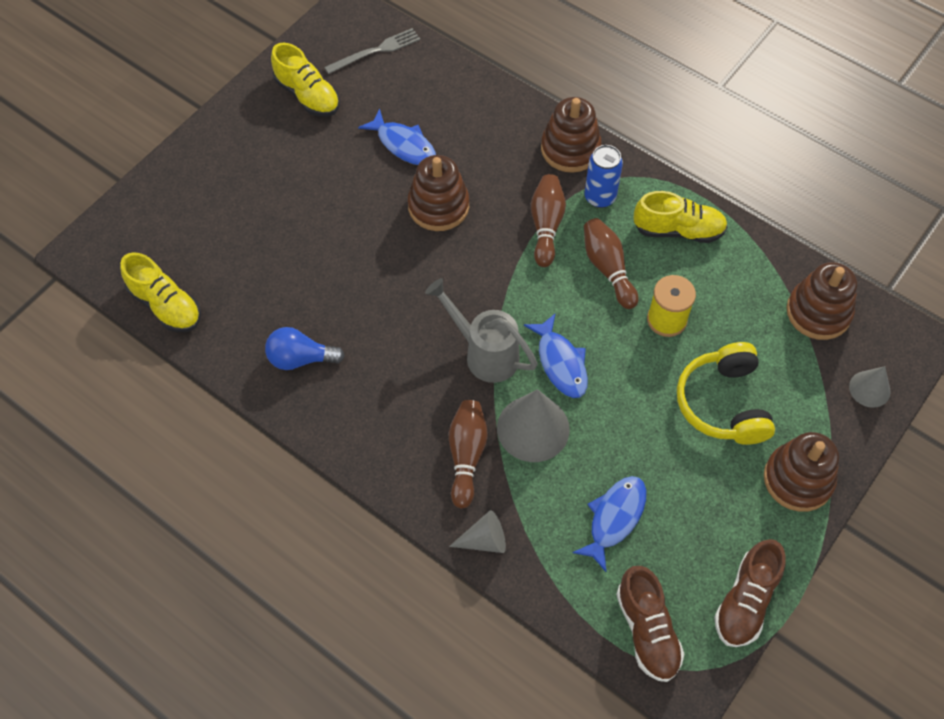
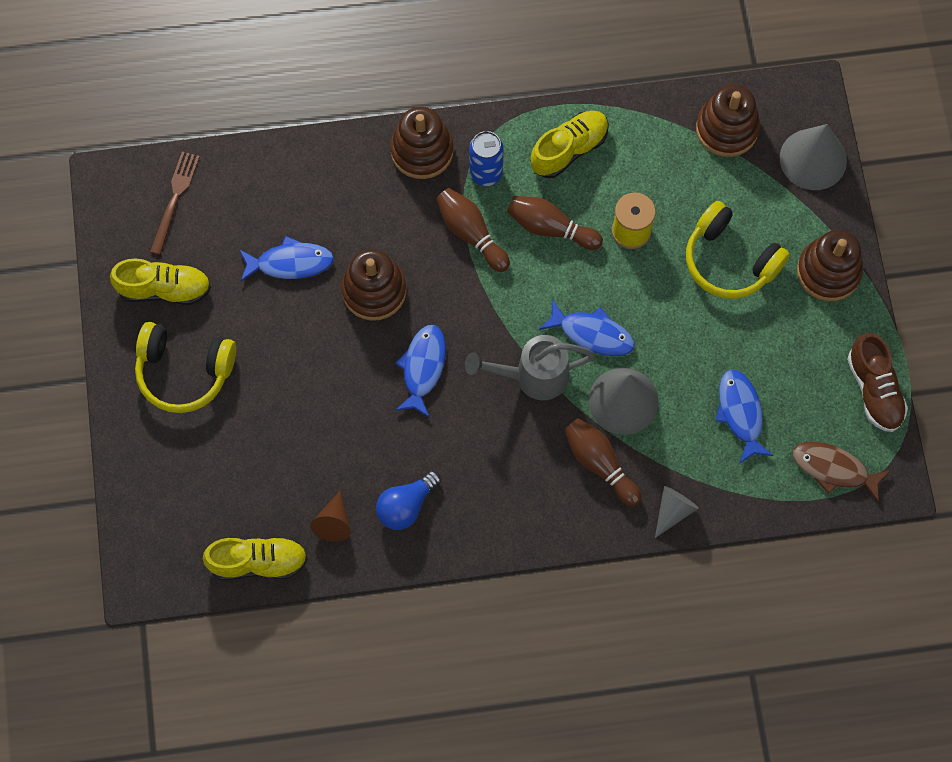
camera: 45 degrees left, 10 degrees up
grey fork [324,28,420,74] -> brown fork [150,152,200,255]
brown shoe [616,566,684,682] -> brown fish [793,441,891,503]
grey cone [849,366,890,408] -> grey cone [780,124,847,190], size x1.75
none -> yellow headphones [135,322,236,413]
none -> brown cone [310,490,351,542]
none -> blue fish [395,325,446,418]

